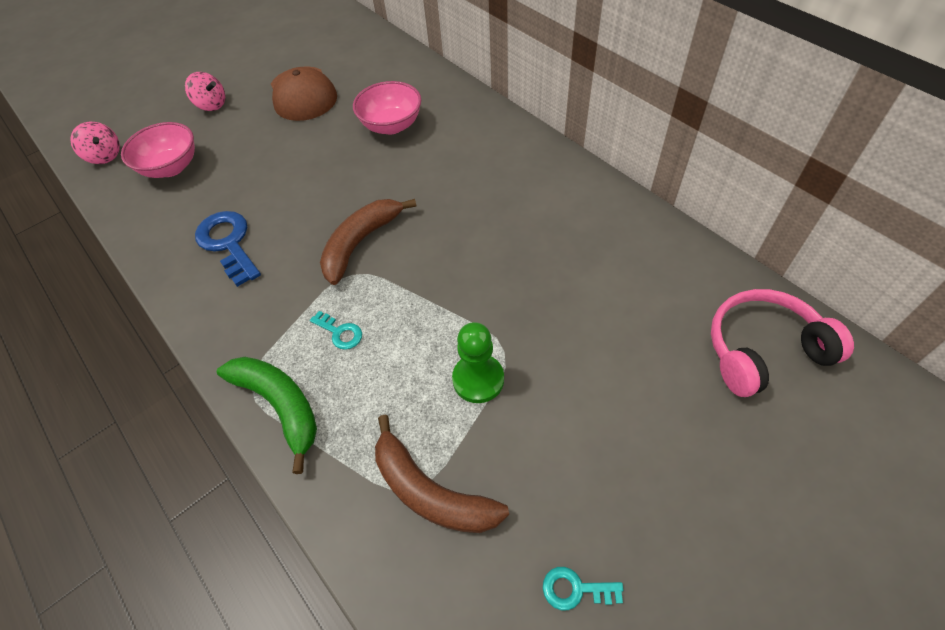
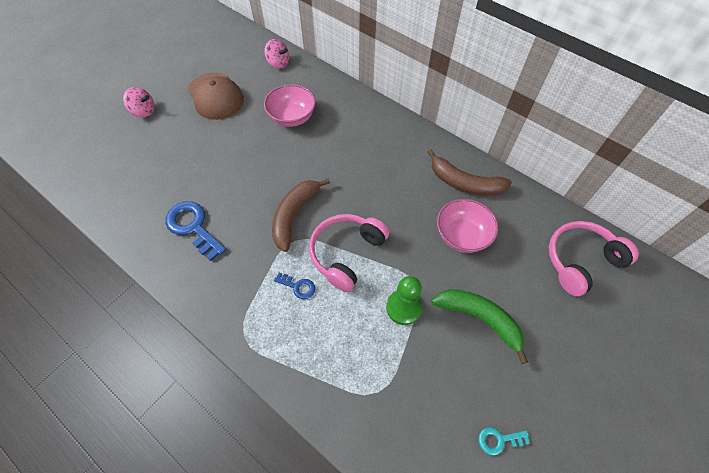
camera: 15 degrees left, 5 degrees up
pink spinning top [70,122,120,164] -> pink spinning top moved to [264,39,289,69]
pink bowl [121,122,195,178] -> pink bowl moved to [437,199,498,253]
green banana [217,357,317,474] -> green banana moved to [431,289,528,364]
turquoise key [310,311,362,350] -> blue key [274,273,315,299]
brown banana [375,415,509,533] -> brown banana moved to [427,149,512,196]
none -> pink headphones [309,214,389,292]

